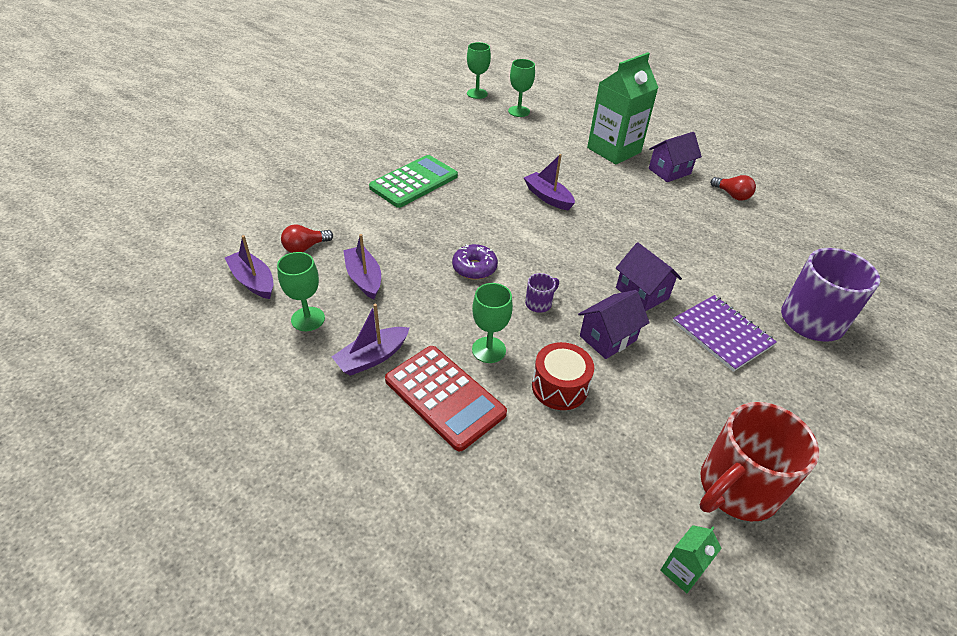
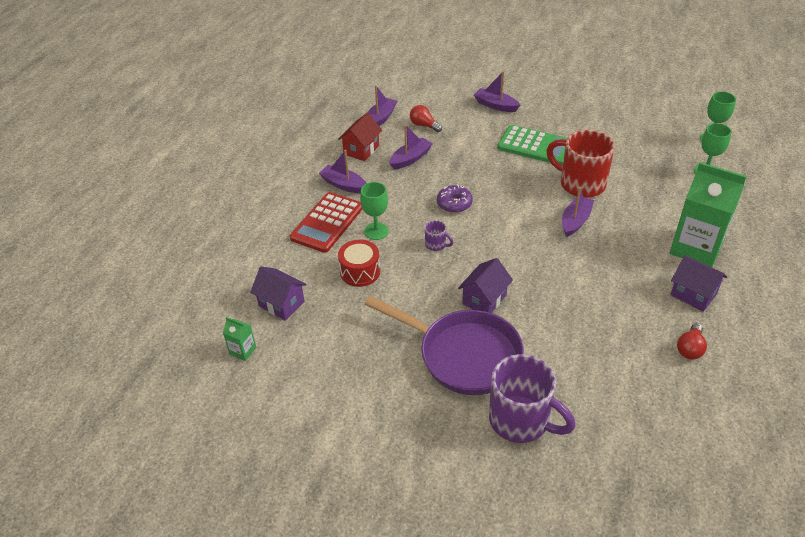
camera: 75 degrees right, 0 degrees up
green goblet [277,252,325,331] -> red house [338,113,382,161]
purple house [578,290,650,359] -> purple house moved to [250,266,306,321]
purple notebook [673,295,777,372] -> purple pan [364,296,524,395]
red mug [700,402,819,521] -> red mug moved to [546,130,615,198]
none -> purple boat [474,71,520,112]

